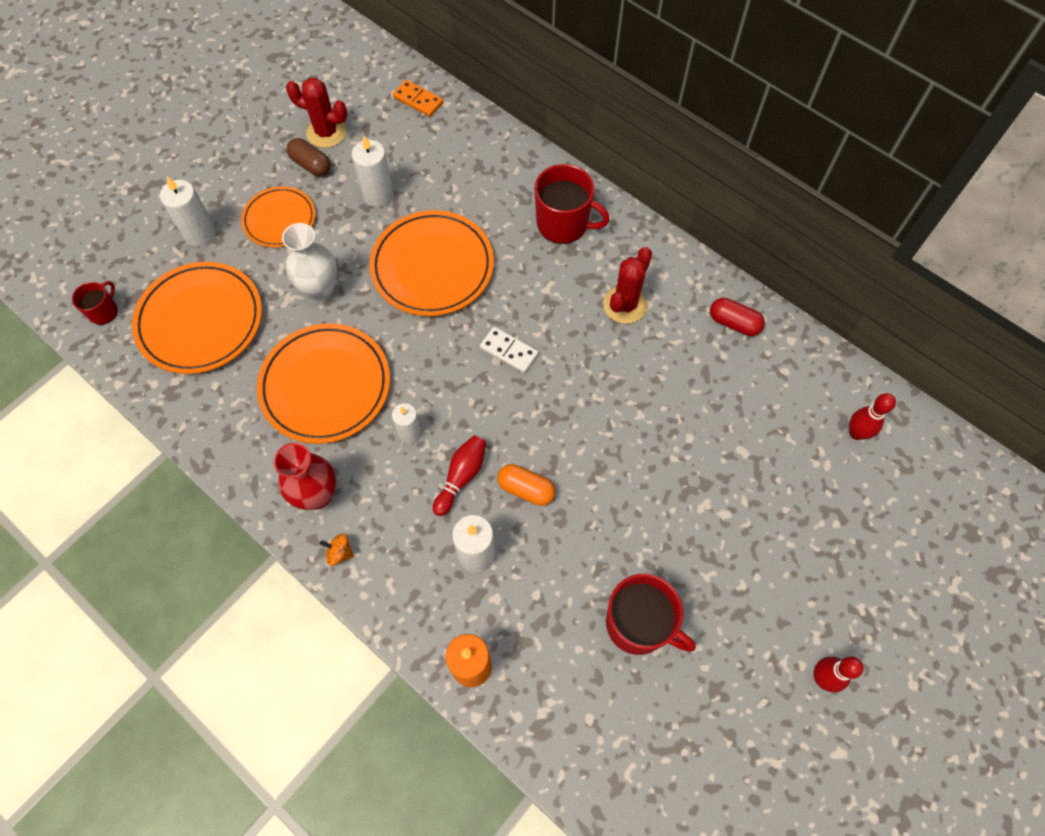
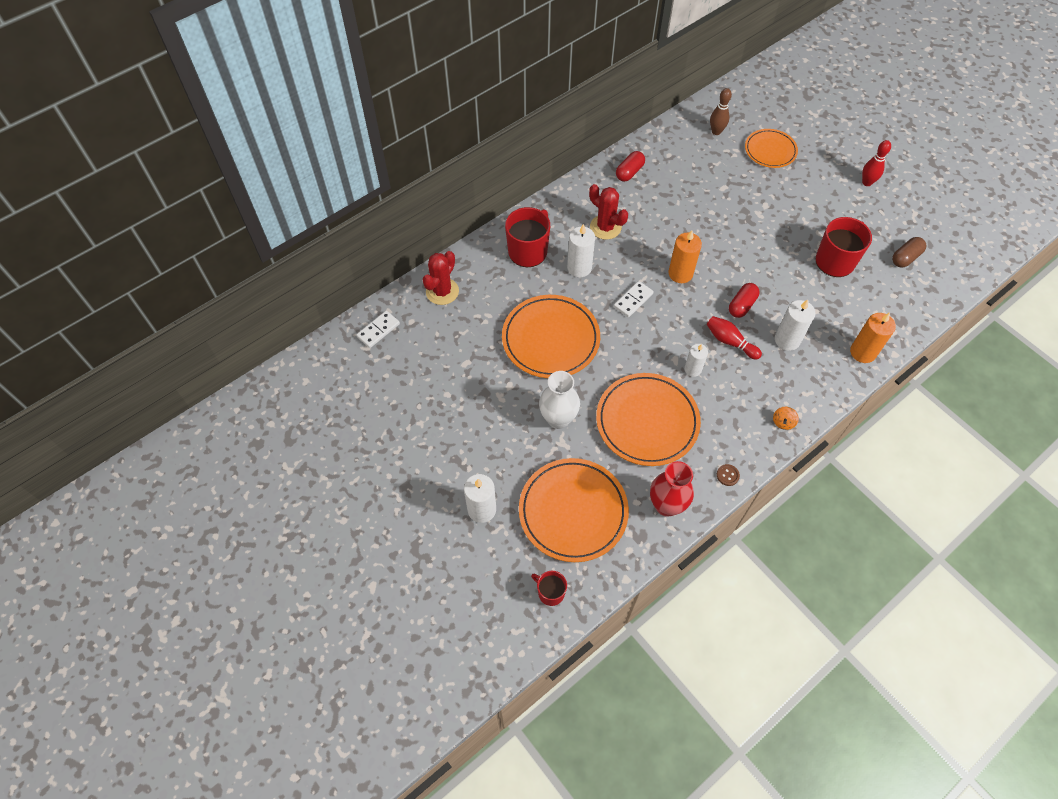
camera: 80 degrees left, 5 degrees down
orange plate [241,186,315,248] -> orange plate moved to [745,129,798,168]
red vase [274,443,336,510] -> red vase moved to [650,461,694,517]
red cactus [286,78,347,148] -> red cactus moved to [422,251,459,305]
brown capsule [287,138,331,176] -> brown capsule moved to [892,237,926,267]
white candle [352,136,394,207] -> white candle moved to [567,224,595,277]
orange domino [393,80,443,117] -> white domino [356,311,400,348]
orange capsule [497,464,556,506] -> red capsule [729,283,760,318]
red bowling pin [849,393,896,440] -> brown bowling pin [710,88,732,135]
none -> orange candle [669,231,702,283]
none -> brown button [717,464,740,486]

